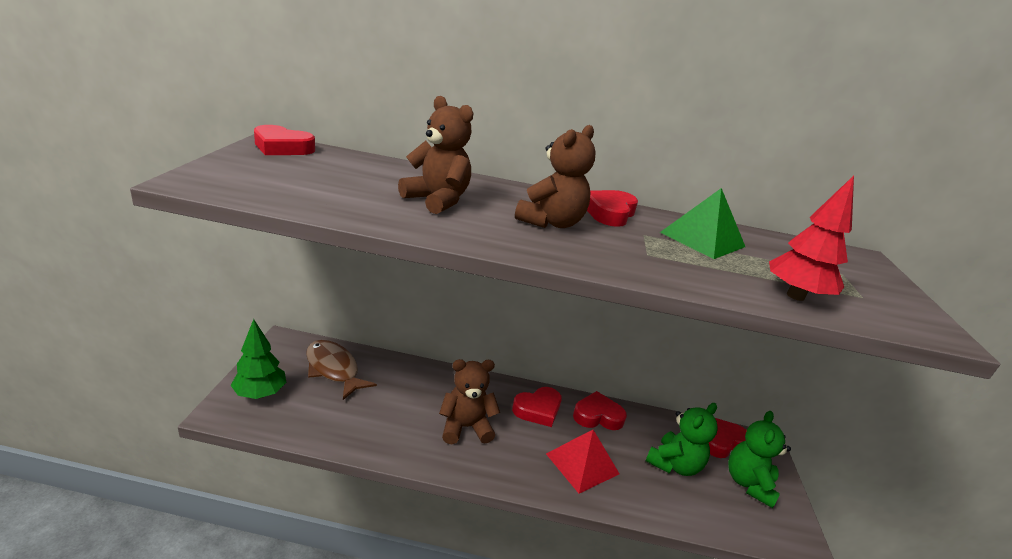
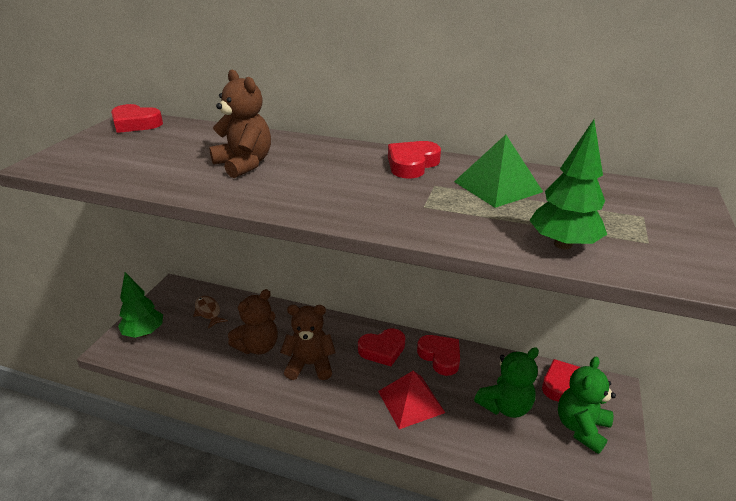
camera: 15 degrees right, 5 degrees up
brown fish [306,340,377,400] -> brown fish [193,296,228,329], size x0.63
brown teddy bear [515,125,596,228] -> brown teddy bear moved to [228,289,278,355]
red heart [573,391,627,430] -> red heart turned 45 degrees clockwise [417,335,460,376]
red tree [769,176,854,301] -> green tree [529,120,607,249]

